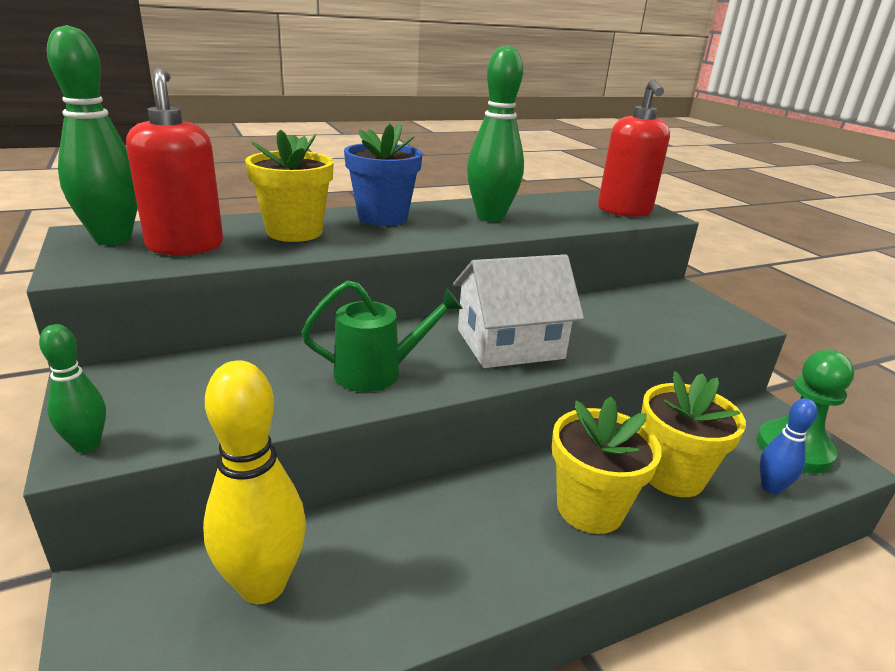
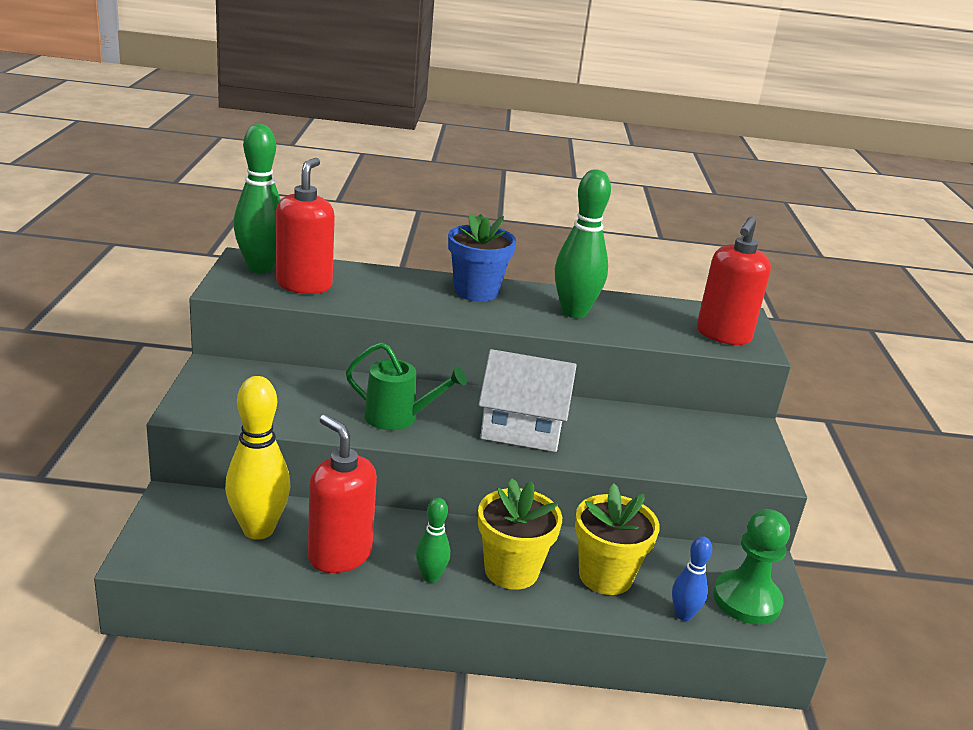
camera: 25 degrees right, 0 degrees up
green bowling pin [39,324,106,453] -> green bowling pin moved to [416,498,450,583]
yellow flower pot [245,129,334,242] -> none
none -> red soap dispenser [308,414,377,573]

